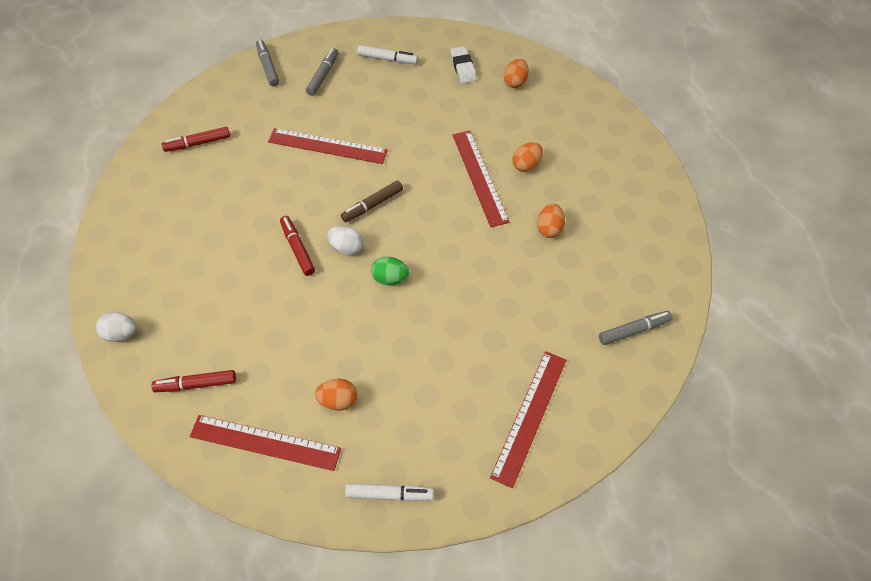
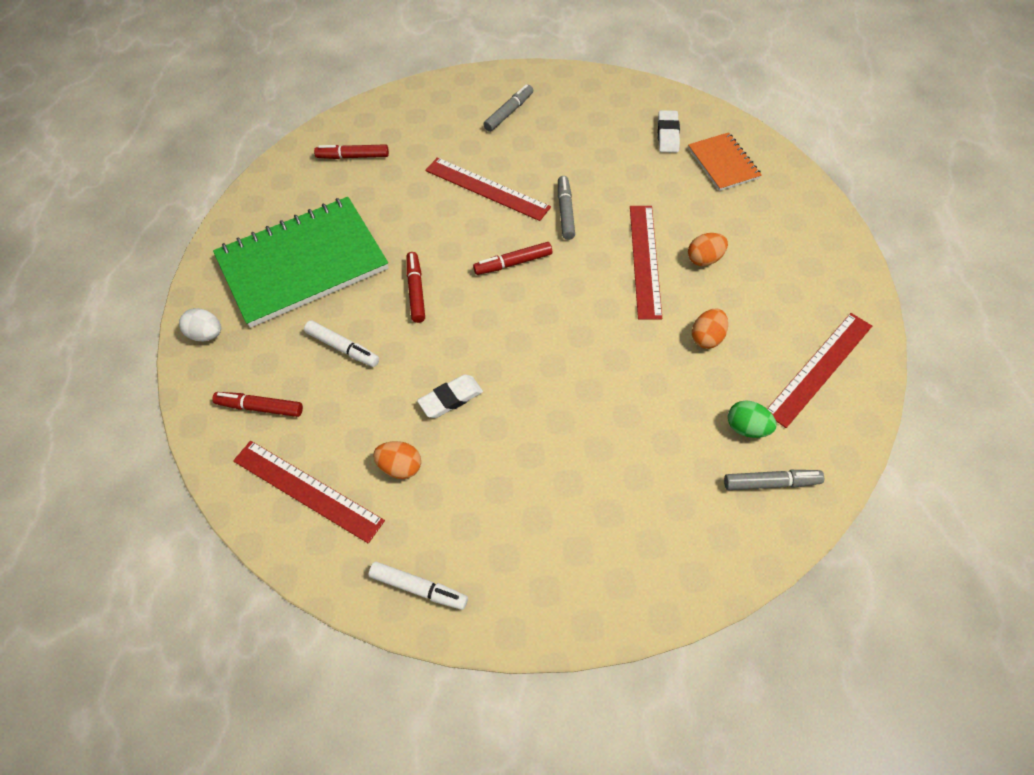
camera: 20 degrees right, 0 degrees up
grey marker [256,40,279,87] -> grey marker moved to [558,176,575,240]
white egg [327,226,363,255] -> none
brown marker [341,180,403,222] -> red marker [473,242,552,275]
white marker [357,45,418,64] -> white marker moved to [304,320,379,367]
green egg [371,256,409,285] -> green egg moved to [728,400,777,438]
red ruler [490,351,566,488] -> red ruler moved to [767,313,872,428]
orange egg [504,59,529,88] -> orange notebook [688,132,762,191]
none -> green notebook [213,197,388,328]
none -> white eraser [417,374,483,418]

